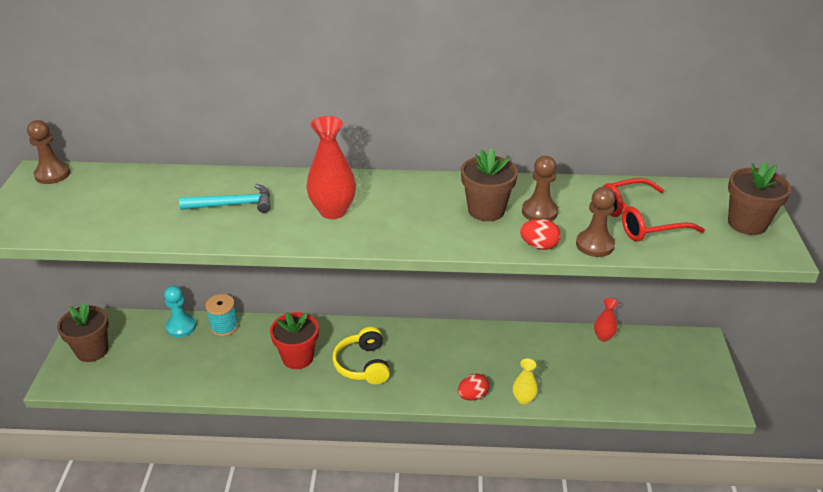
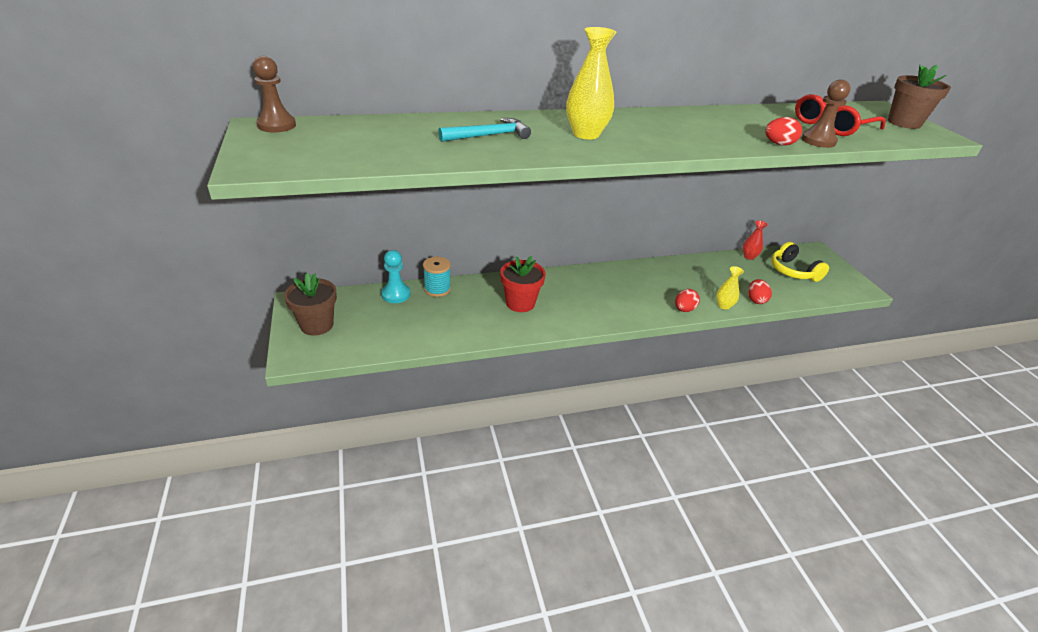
camera: 20 degrees left, 0 degrees up
red vase [306,116,356,219] -> yellow vase [566,27,616,140]
yellow headphones [332,327,390,384] -> yellow headphones moved to [771,242,829,282]
brown flower pot [461,148,518,221] -> none
brown pawn [522,156,558,221] -> none
none -> red egg [748,279,772,304]

